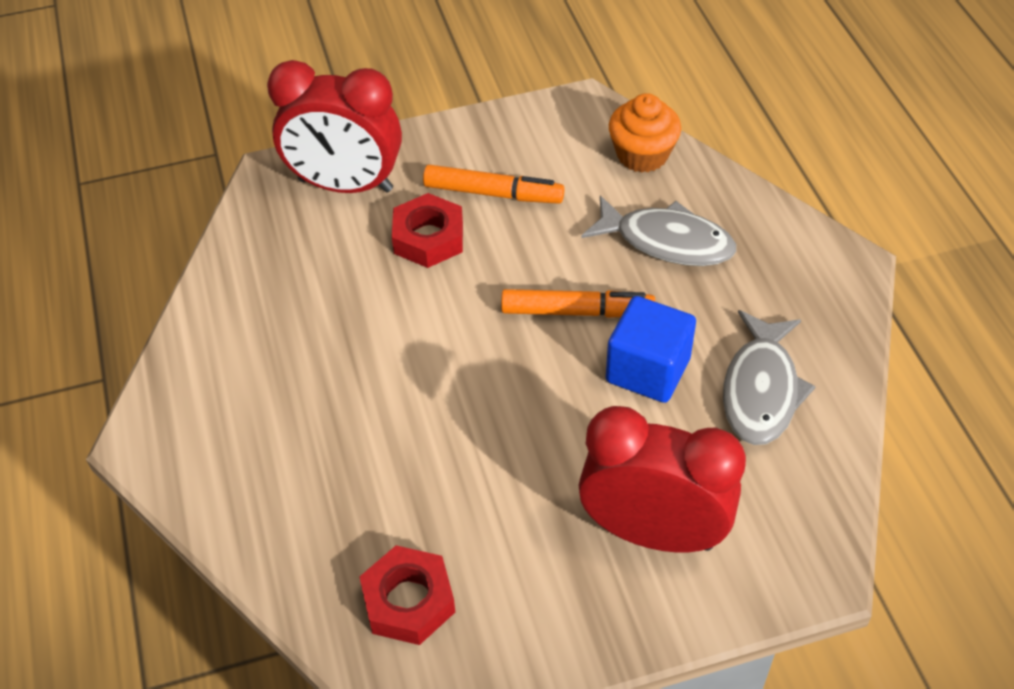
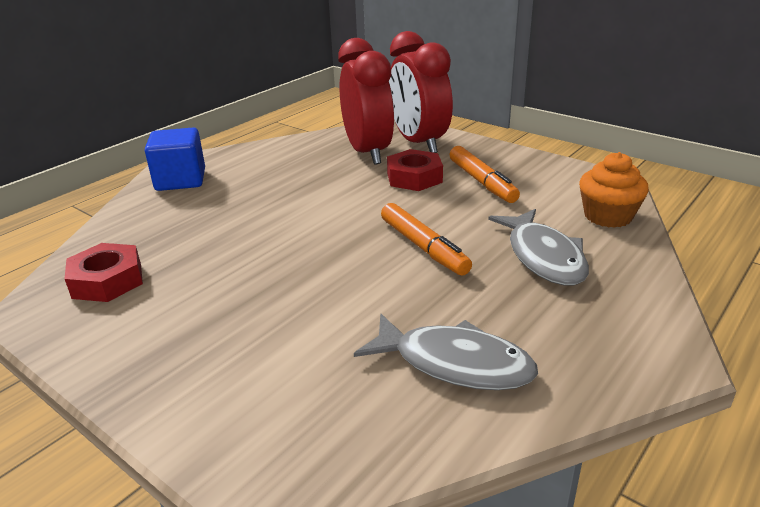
camera: 55 degrees right, 20 degrees down
red clock [578,406,746,553] -> red clock moved to [339,38,394,165]
blue cube [606,296,696,403] -> blue cube moved to [145,128,205,191]
grey fish [723,310,816,445] -> grey fish turned 135 degrees counterclockwise [354,314,538,390]

